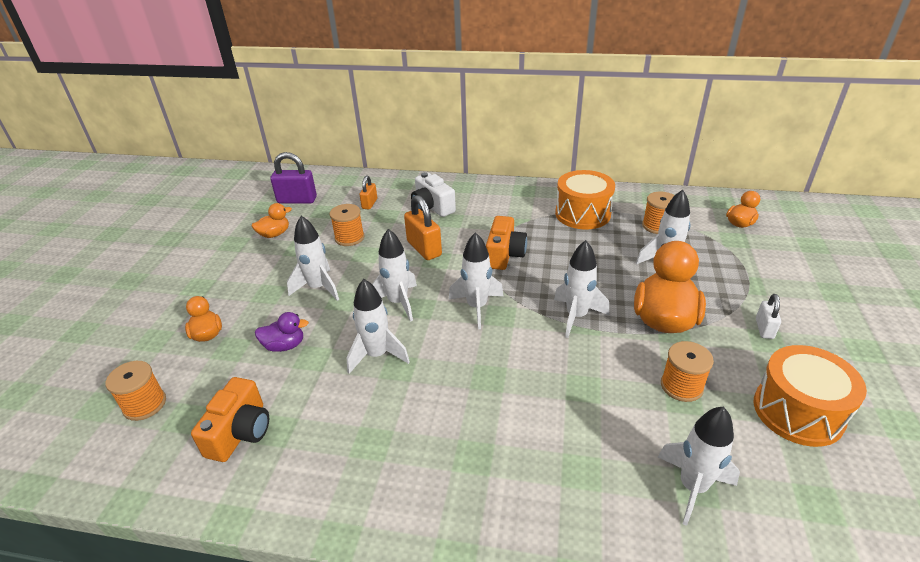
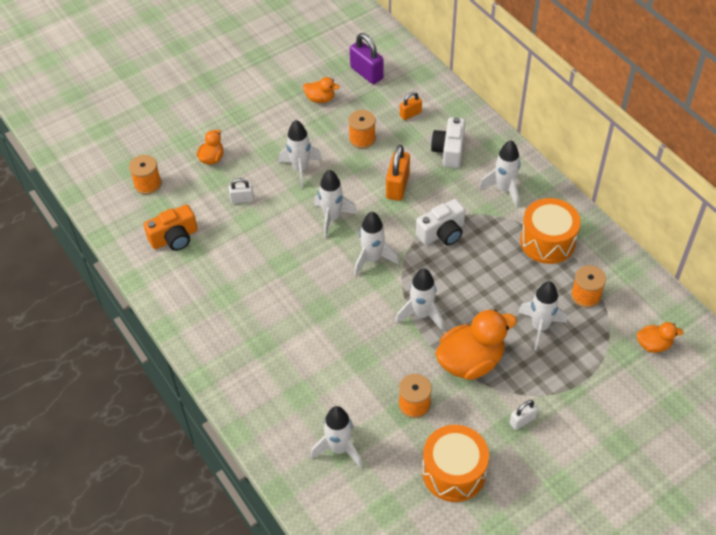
camera: 45 degrees right, 15 degrees up
purple duck [255,312,309,352] -> white padlock [229,178,254,203]
white rocket [346,279,410,374] -> white rocket moved to [479,140,521,207]
orange camera [486,216,527,270] -> white camera [416,199,465,246]

